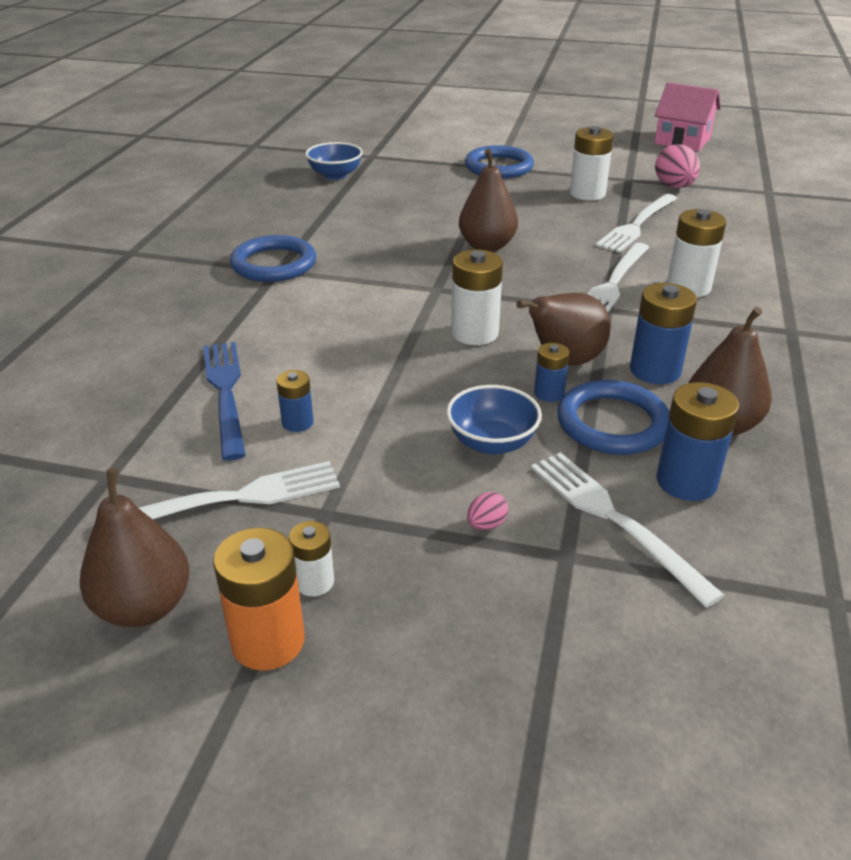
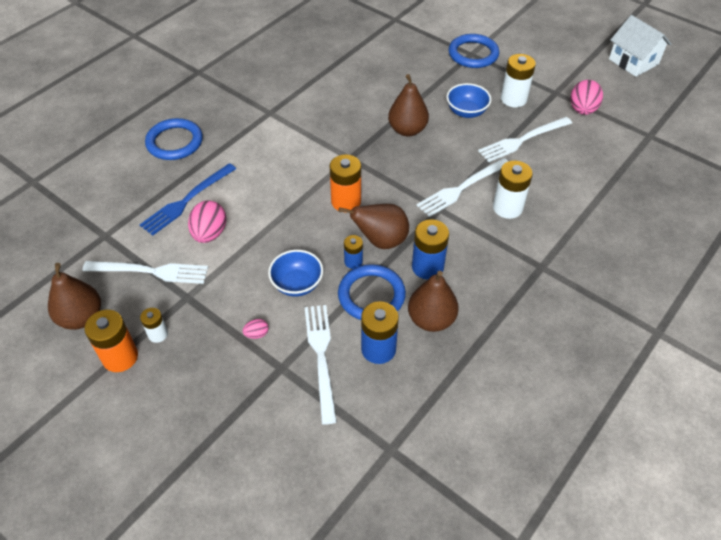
camera: 25 degrees right, 15 degrees up
blue fork [203,342,246,461] -> blue fork turned 150 degrees counterclockwise [140,163,236,236]
blue ring [230,235,316,282] -> blue ring moved to [145,118,203,160]
blue battery [277,370,314,432] -> pink egg [188,200,226,243]
blue bowl [305,142,363,180] -> blue bowl moved to [447,83,491,118]
white battery [451,250,503,345] -> orange battery [330,154,361,210]
pink house [655,82,721,151] -> white house [609,15,672,77]

